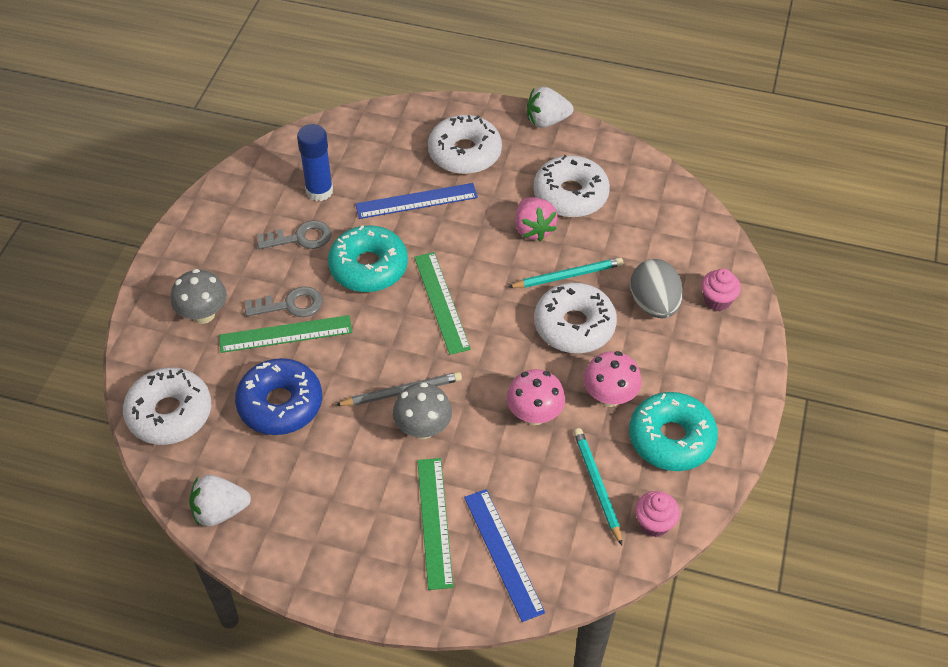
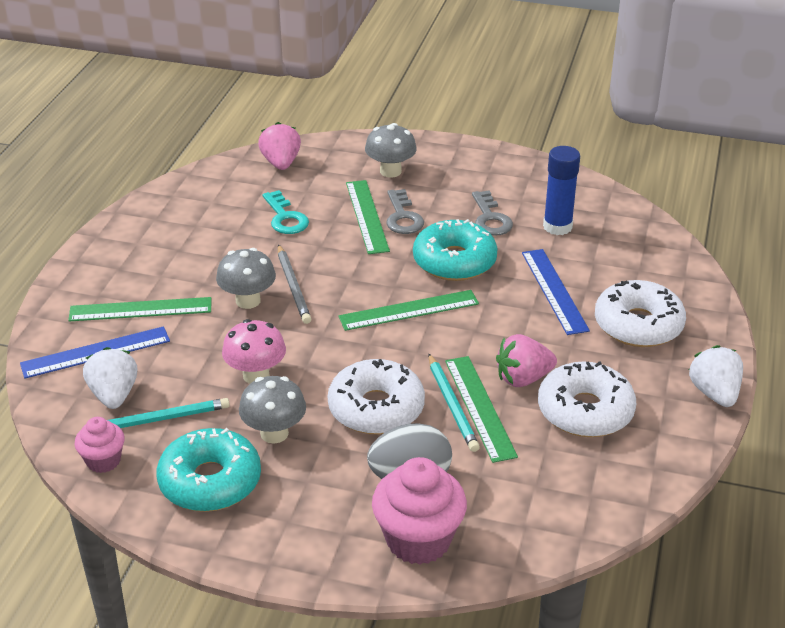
camera: 90 degrees right, 15 degrees down
white donut [123,367,211,445] -> pink strawberry [258,122,301,170]
white strawberry [189,475,251,527] -> white strawberry moved to [83,347,137,409]
blue donut [235,358,322,435] -> turquoise key [262,190,309,234]
pink mushroom [583,351,641,407] -> grey mushroom [239,376,306,443]
pink cupcake [701,269,741,311] -> pink cupcake [372,457,467,565], size x1.78
none -> green ruler [445,356,518,463]

